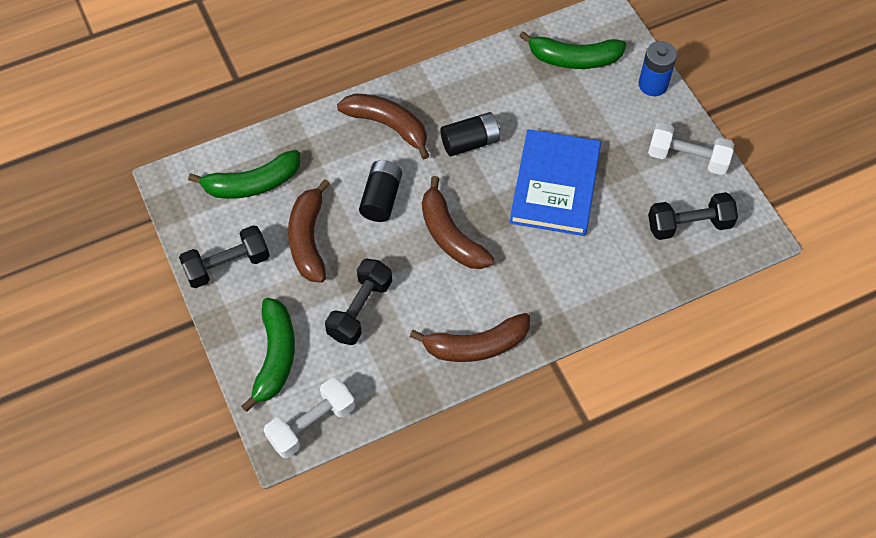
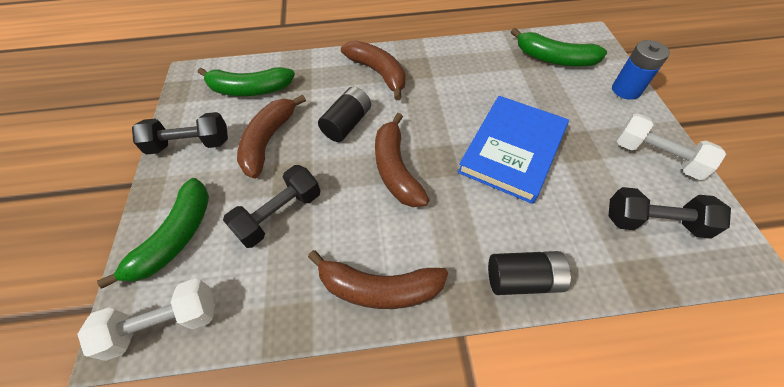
camera: 20 degrees right, 5 degrees down
black battery [441,112,500,156] -> black battery moved to [488,251,571,295]

